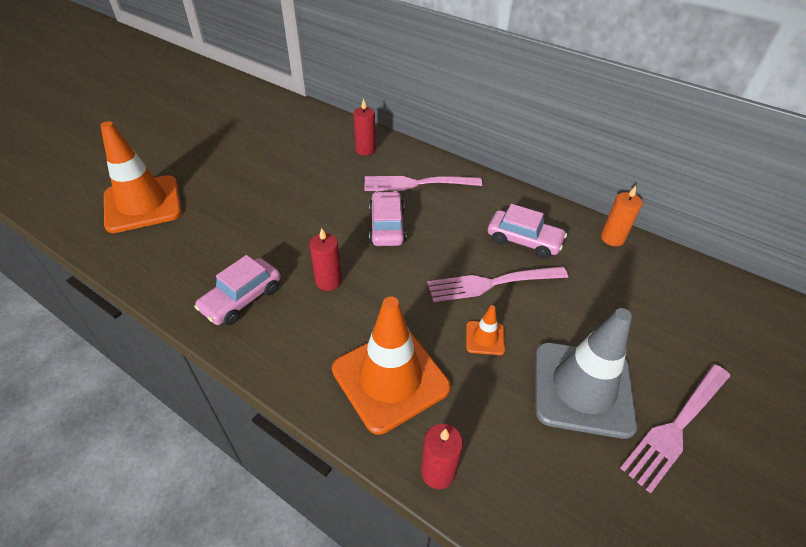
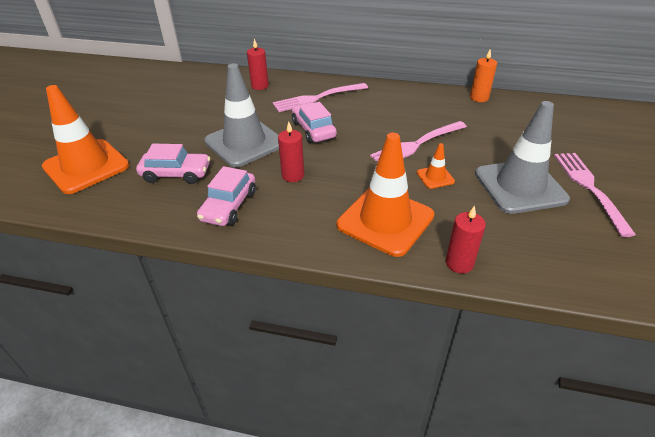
camera: 20 degrees left, 5 degrees down
pink car [488,204,567,259] -> pink car moved to [136,144,210,184]
pink fork [620,364,730,494] -> pink fork turned 150 degrees clockwise [554,153,636,237]
none -> grey traffic cone [204,64,279,167]

